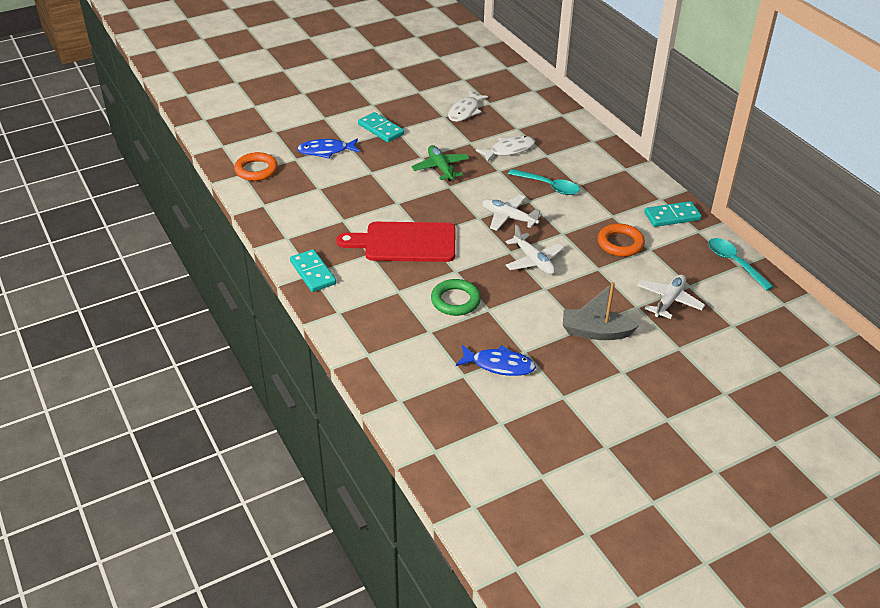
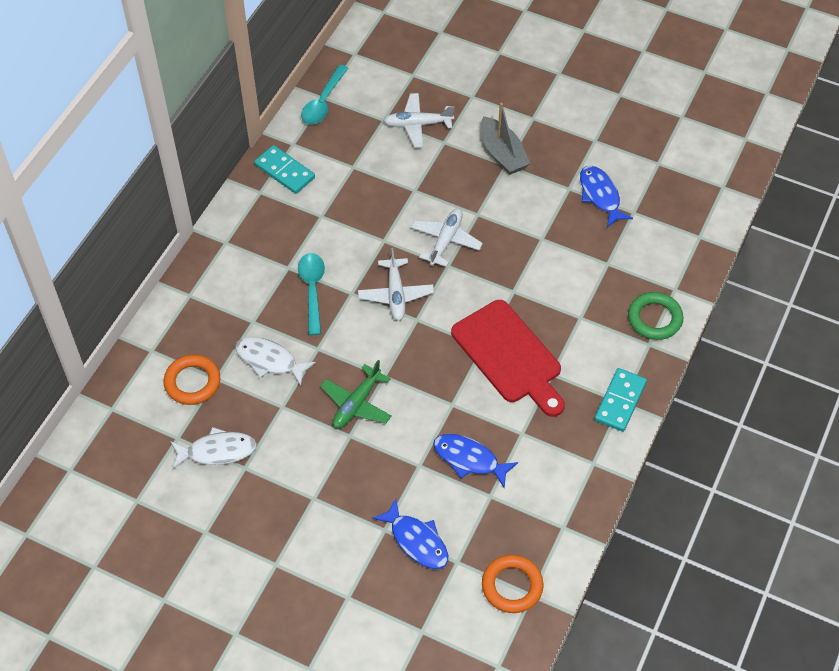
camera: 125 degrees left, 15 degrees up
turquoise domino [358,112,404,142] -> none
green ring [431,279,481,316] -> green ring moved to [628,292,683,340]
orange ring [598,224,645,257] -> orange ring moved to [164,354,220,405]
none -> blue fish [433,434,518,488]

